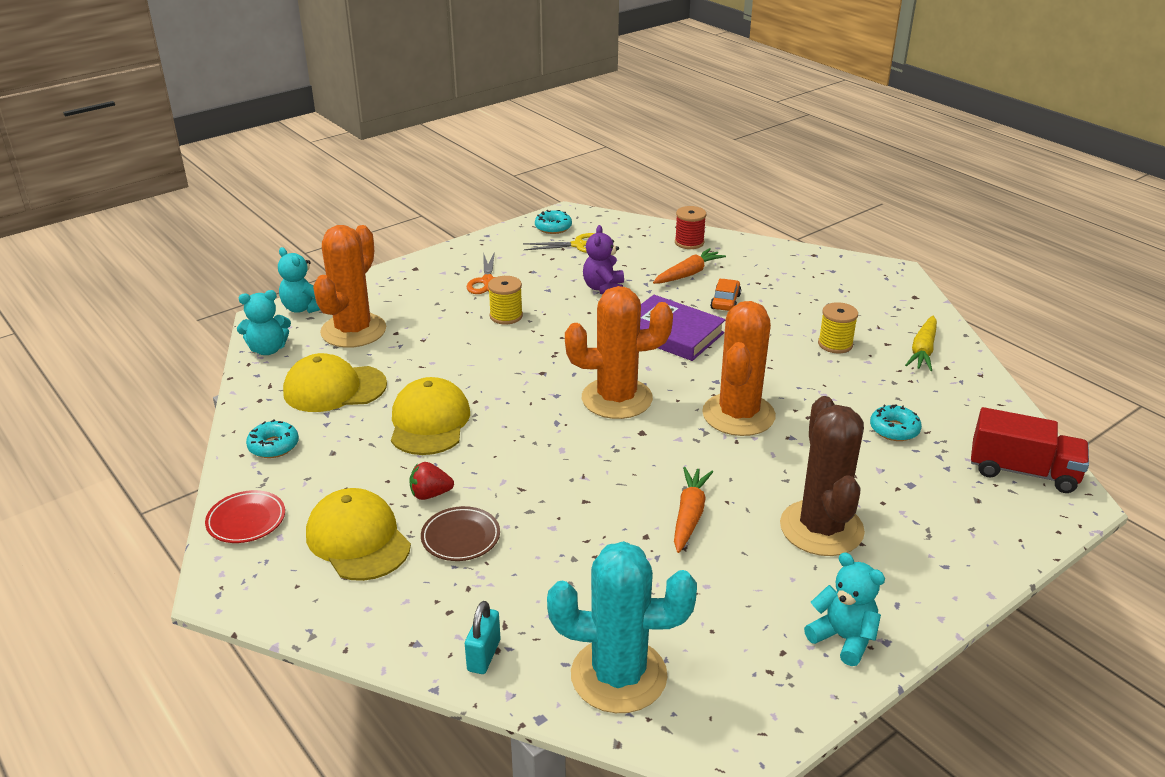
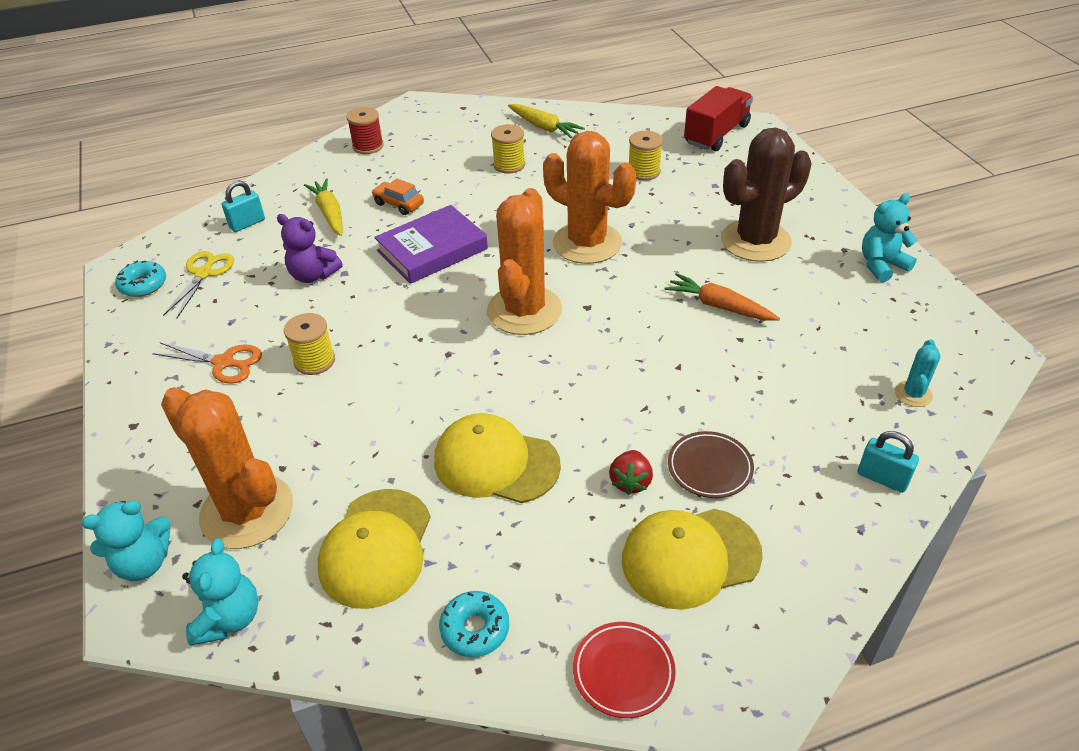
camera: 70 degrees left, 10 degrees up
turquoise cactus [547,541,697,713] -> turquoise cactus [895,339,941,407], size x0.43
orange carrot [653,248,726,284] -> yellow carrot [304,179,343,236]
red spool [675,206,706,249] -> red spool moved to [347,107,384,154]
brown cactus [780,396,865,556] -> brown cactus turned 45 degrees counterclockwise [721,128,811,262]
turquoise donut [870,404,922,441] -> yellow spool [629,131,663,181]
none -> turquoise padlock [222,181,265,232]

